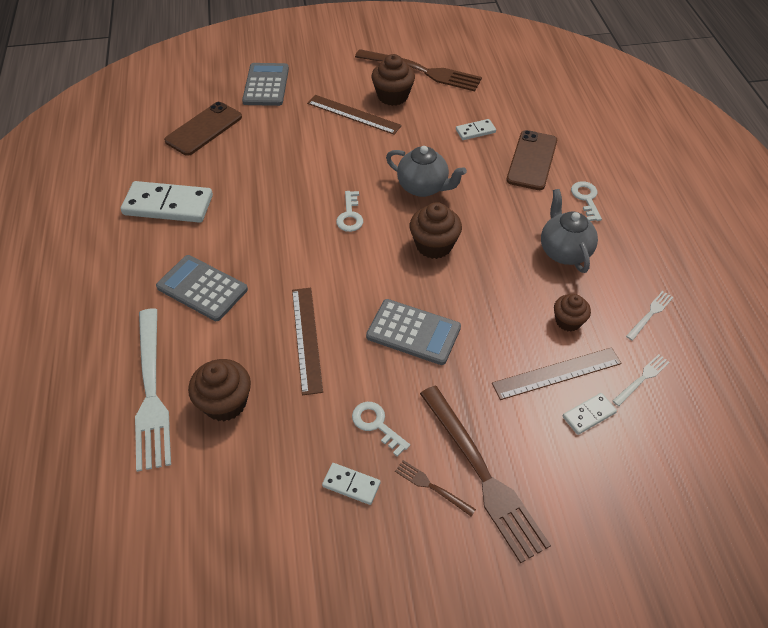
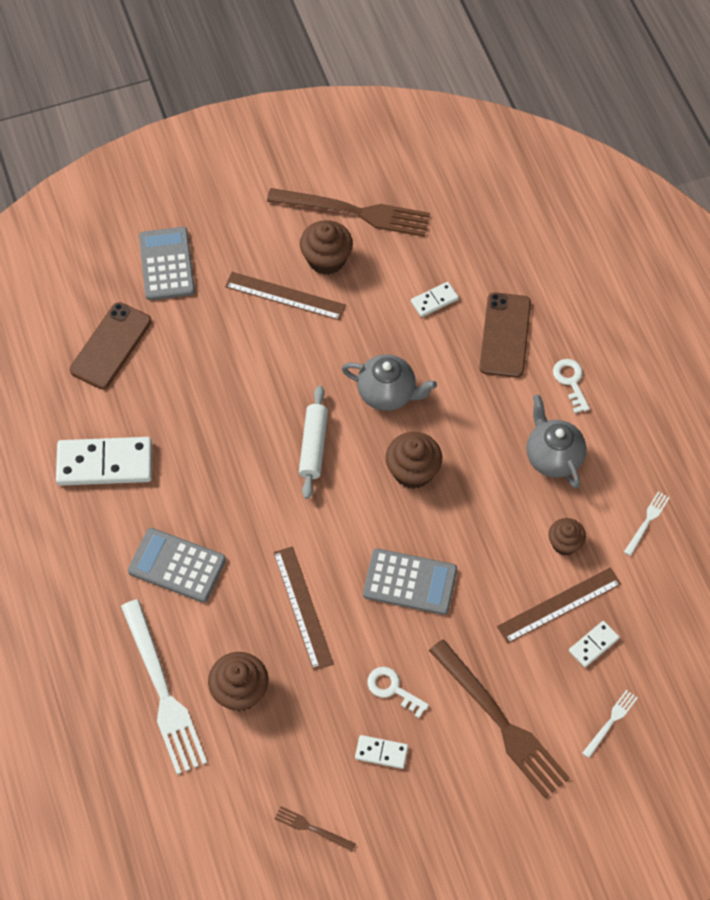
camera: 10 degrees left, 10 degrees up
white key [336,191,363,232] -> white rolling pin [299,385,328,499]
brown fork [395,460,476,516] -> brown fork moved to [274,806,356,851]
white fork [613,354,670,406] -> white fork moved to [582,690,638,758]

